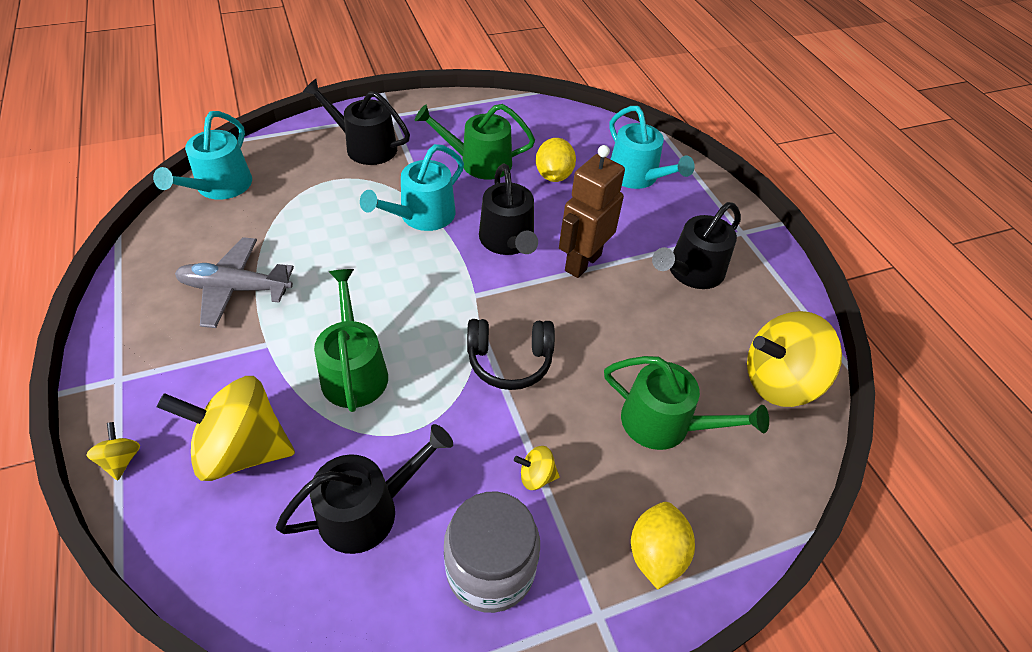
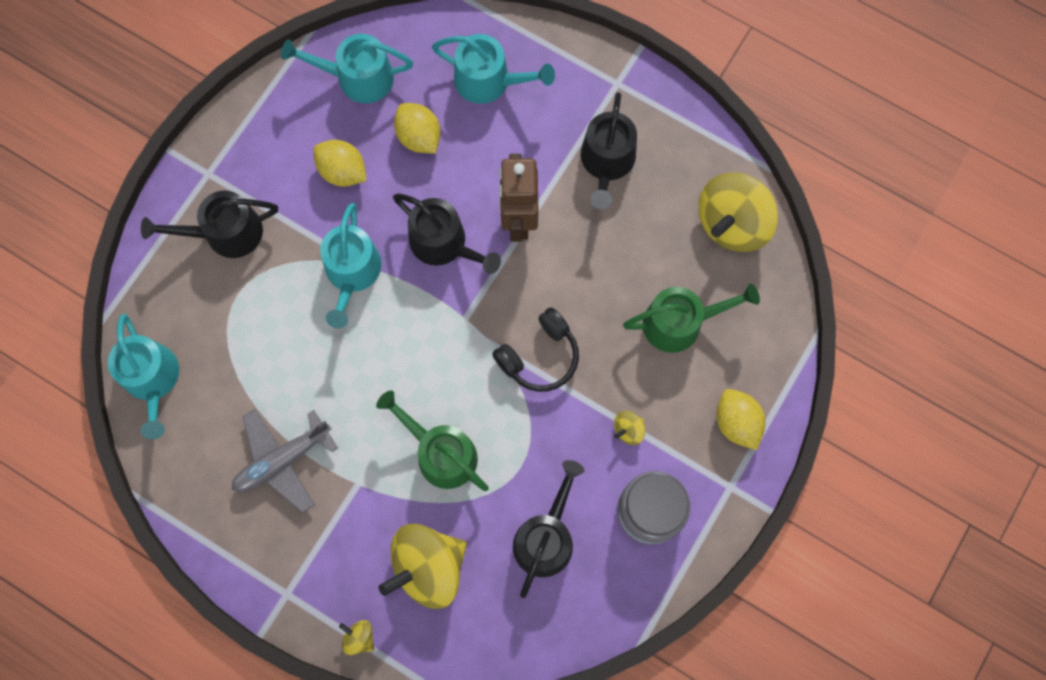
camera: 35 degrees left, 25 degrees up
green watering can [415,104,535,180] -> yellow lemon [313,140,366,187]
none -> turquoise watering can [281,34,413,103]

